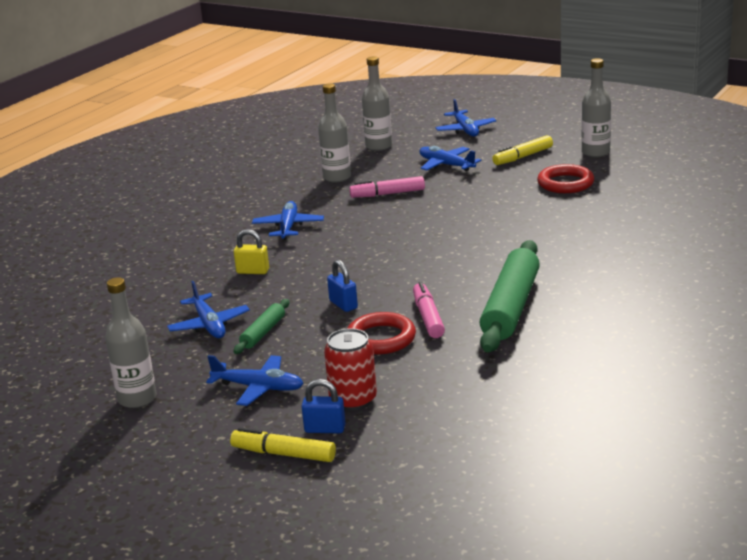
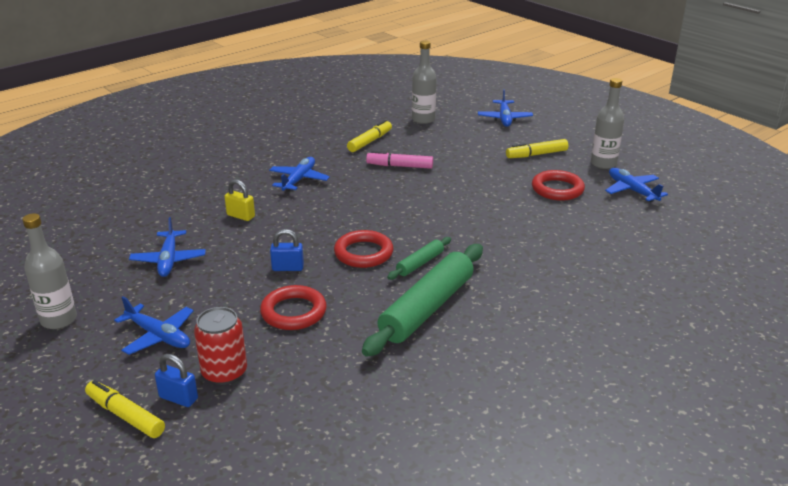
camera: 15 degrees right, 5 degrees up
green rolling pin [234,299,290,354] -> green rolling pin moved to [387,237,451,280]
grey bottle [318,83,351,183] -> yellow marker [347,120,392,152]
blue padlock [327,260,358,312] -> blue padlock turned 75 degrees counterclockwise [270,229,304,271]
pink marker [413,282,445,338] -> none
blue plane [419,146,482,171] -> blue plane moved to [605,168,668,202]
none -> red ring [334,230,393,268]

